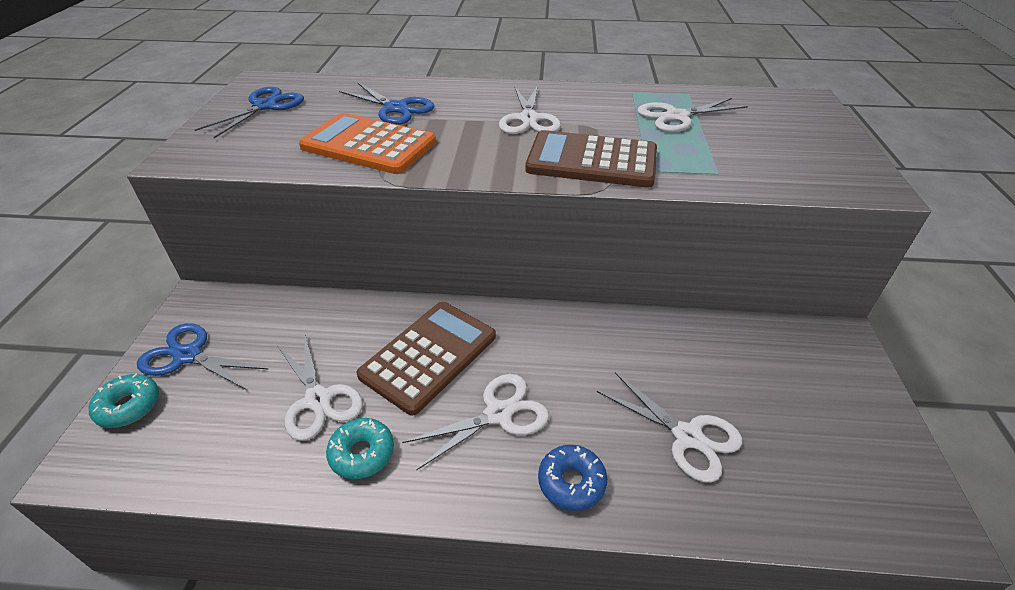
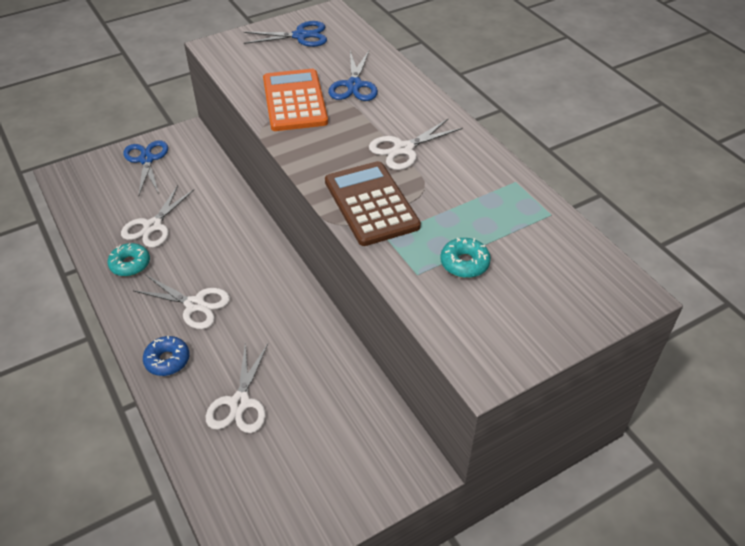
camera: 55 degrees right, 5 degrees up
turquoise donut [89,373,159,428] -> turquoise donut moved to [440,238,491,278]
brown calculator [356,302,496,415] -> none
white scissors [637,98,748,132] -> none

